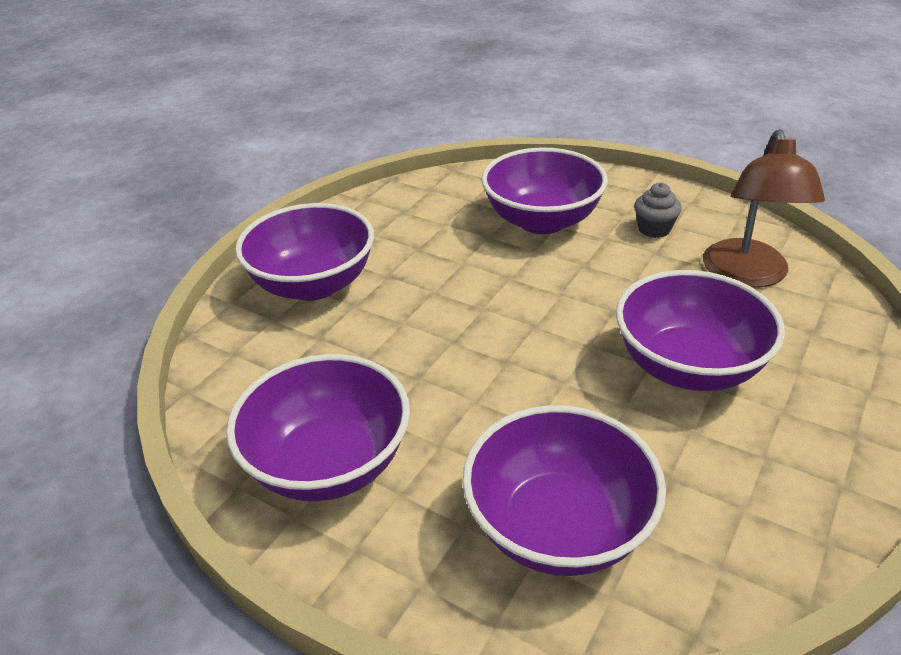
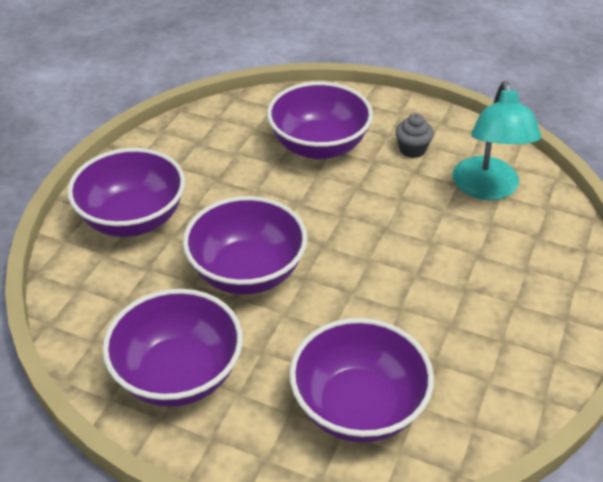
camera: 10 degrees left, 5 degrees up
purple bowl [616,270,785,391] -> purple bowl moved to [183,196,307,295]
brown lamp [703,129,825,288] -> turquoise lamp [453,81,541,200]

